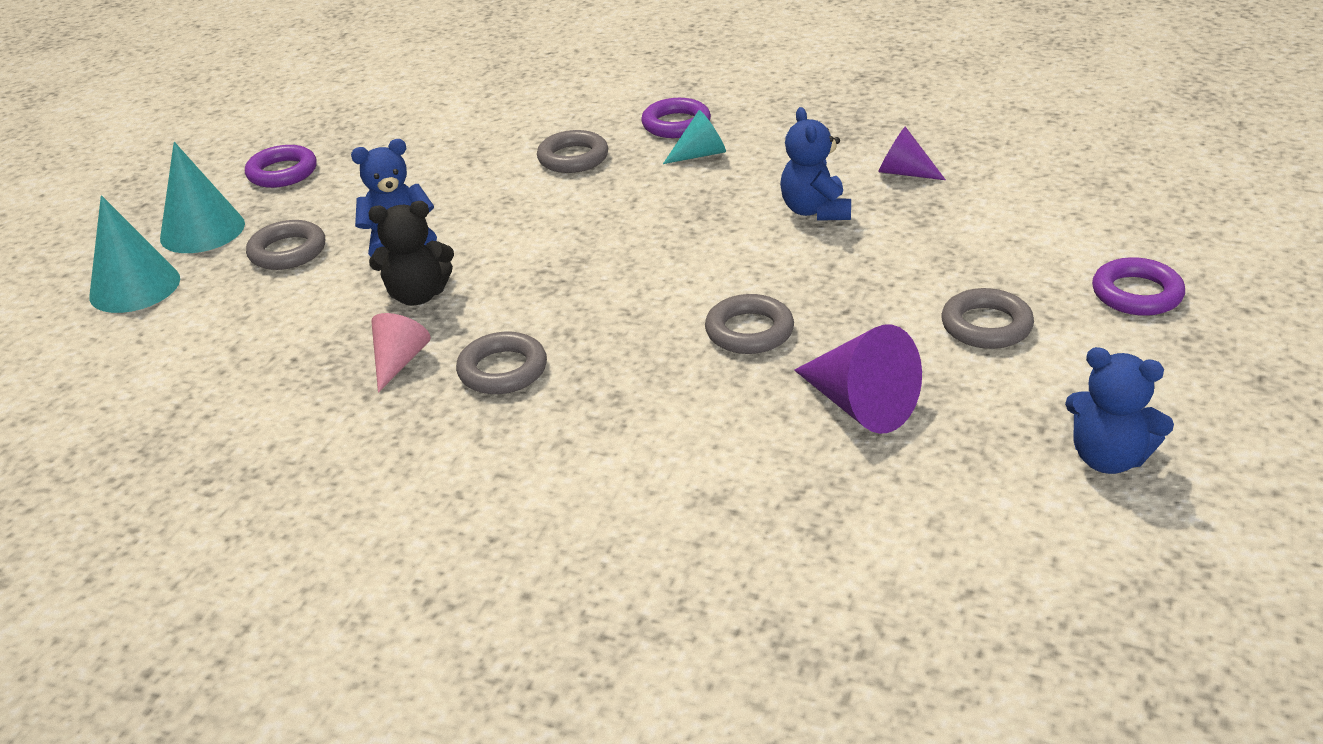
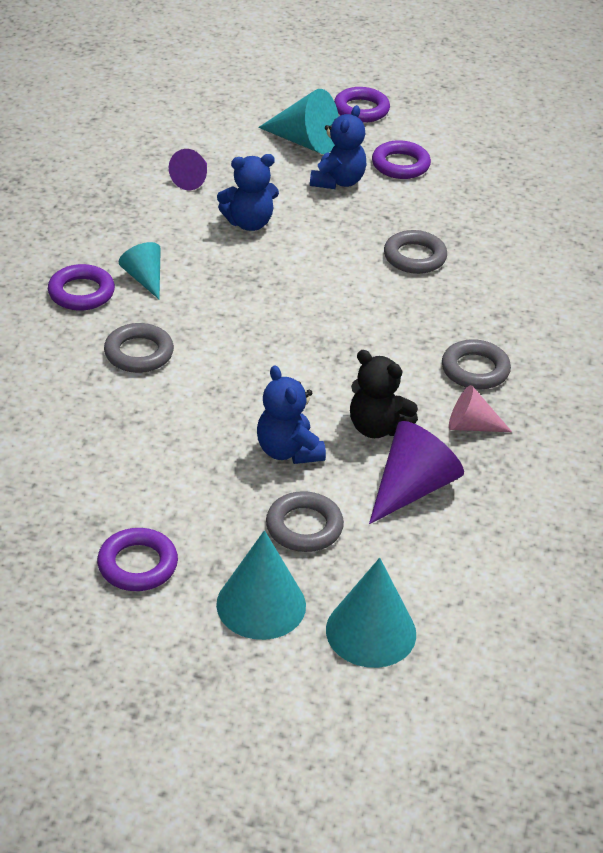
camera: 100 degrees left, 5 degrees up
black teddy bear [368,201,454,305] -> black teddy bear turned 135 degrees clockwise [350,350,418,438]
purple cone [794,325,922,434] -> purple cone moved to [369,421,464,524]
grey ring [941,288,1034,349] -> purple ring [372,140,431,179]
blue teddy bear [1065,347,1174,474] -> blue teddy bear moved to [310,105,367,189]
none -> turquoise cone [258,89,339,154]

